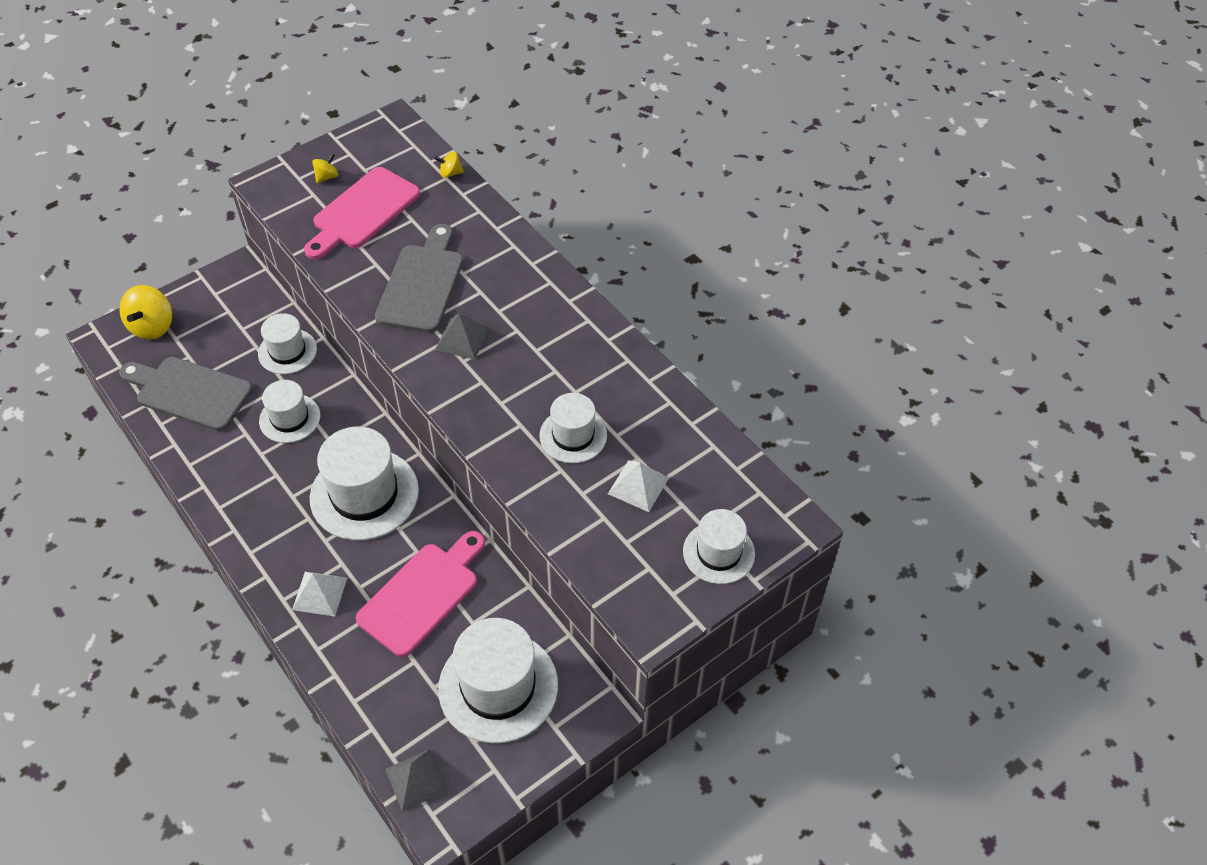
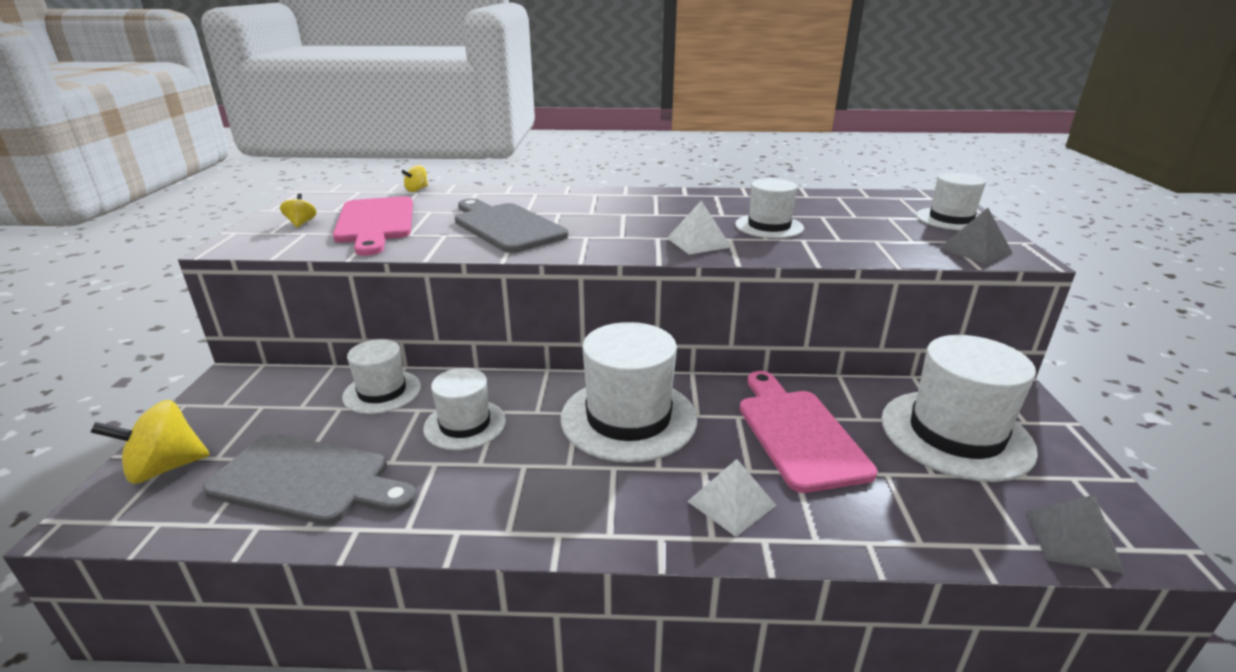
camera: 50 degrees left, 25 degrees down
yellow spinning top [119,285,172,340] -> yellow spinning top turned 105 degrees clockwise [90,400,210,484]
grey cutting board [119,357,253,431] -> grey cutting board turned 135 degrees counterclockwise [203,433,416,525]
grey pyramid [435,314,489,360] -> grey pyramid moved to [939,208,1013,264]
white pyramid [608,460,669,512] -> white pyramid moved to [667,201,731,254]

